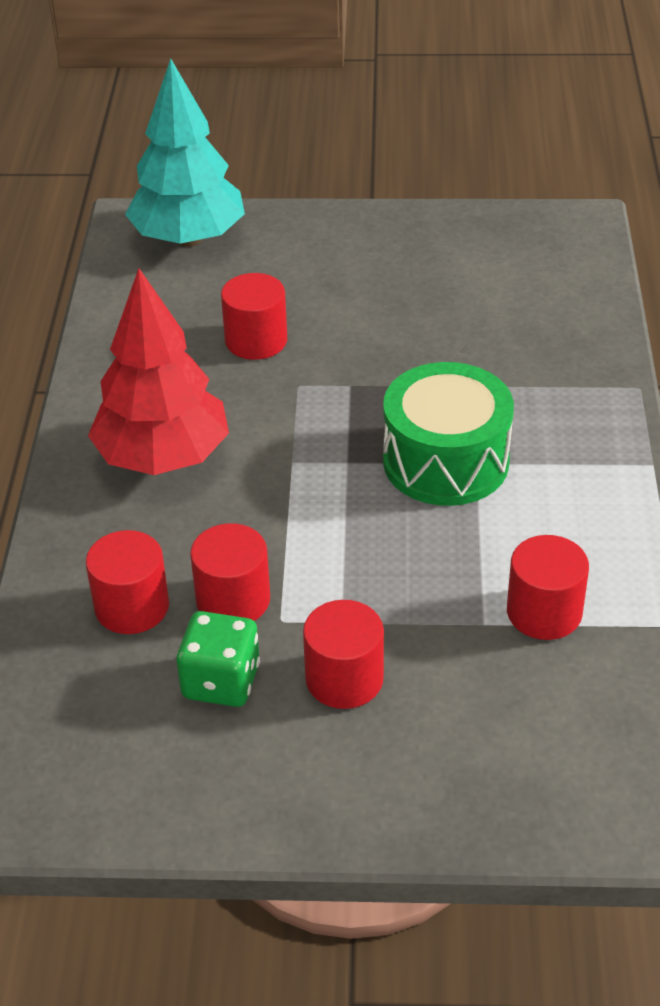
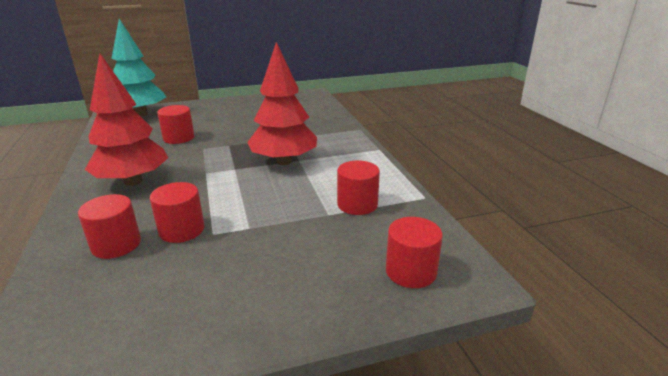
camera: 20 degrees left, 15 degrees down
green dice [176,611,260,707] -> none
red cylinder [303,600,384,709] -> red cylinder moved to [386,217,443,288]
green drum [383,362,514,506] -> red tree [247,42,317,165]

